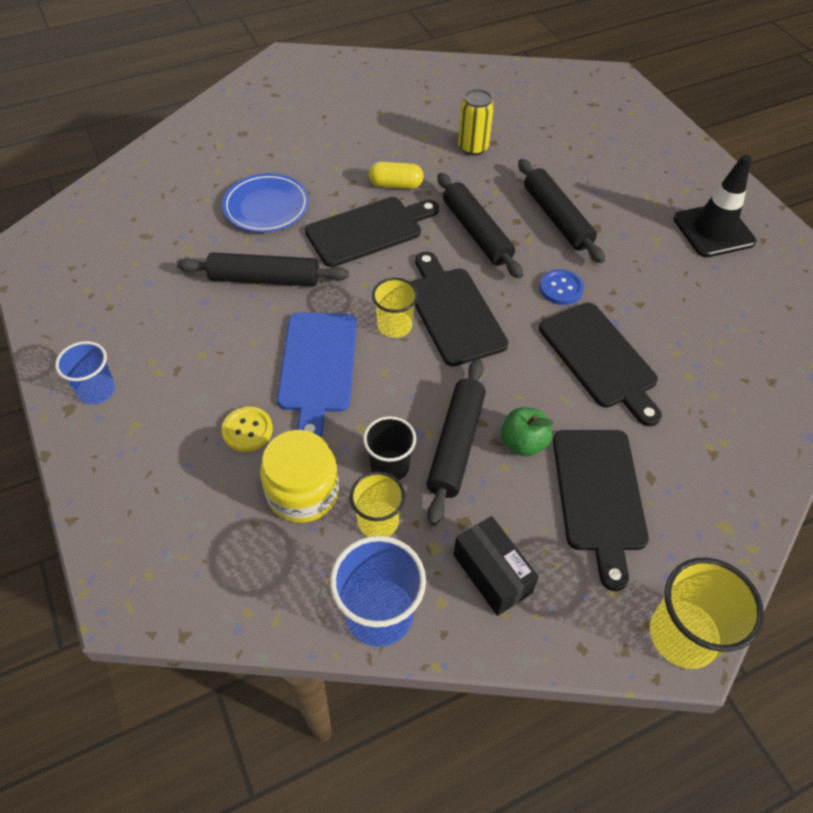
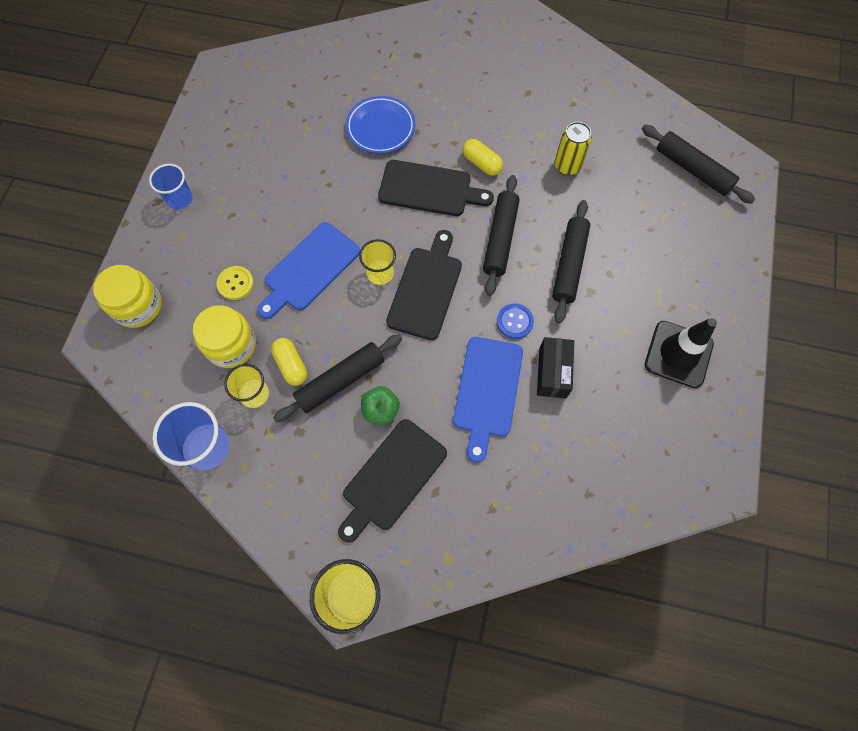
camera: 40 degrees right, 15 degrees up
black rolling pin [177,252,349,287] -> black rolling pin moved to [642,125,755,204]
black cup [363,416,416,480] -> yellow capsule [271,338,307,386]
black box [453,516,539,616] -> black box moved to [537,337,574,398]
black cutting board [539,303,662,427] -> blue cutting board [453,337,523,462]
none -> yellow jar [93,265,162,328]

